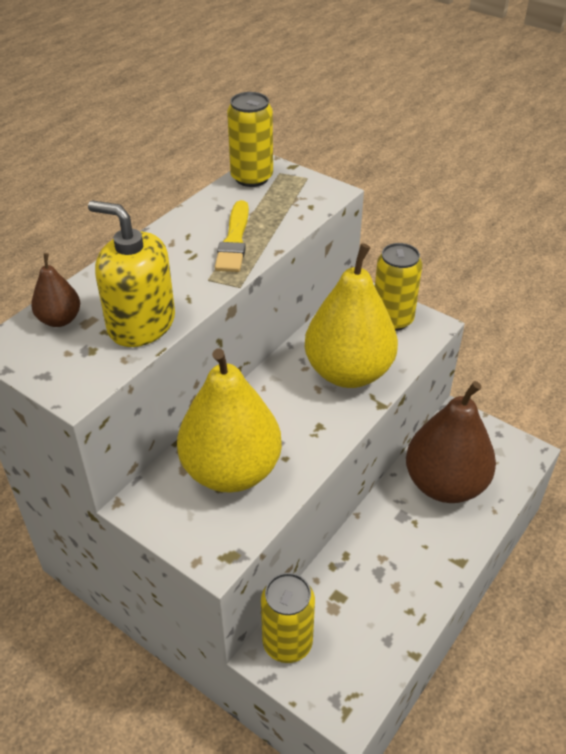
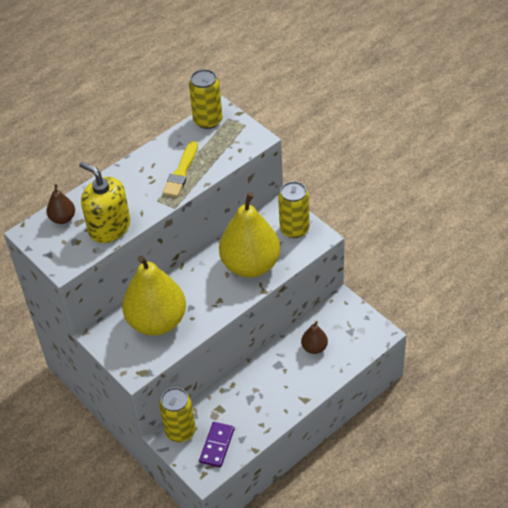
camera: 15 degrees right, 5 degrees up
brown pear [406,381,496,503] -> brown pear [301,321,328,354], size x0.45
none -> purple domino [199,422,235,468]

